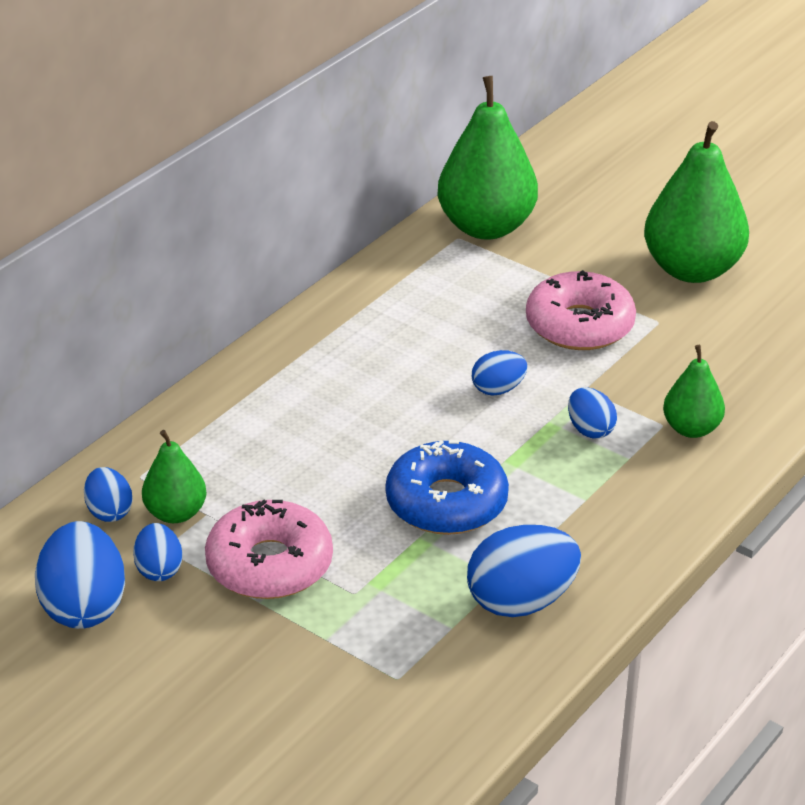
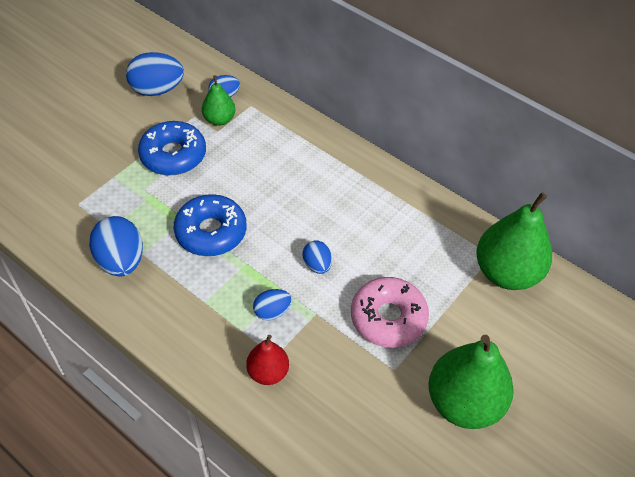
camera: 90 degrees right, 15 degrees up
blue egg [133,523,183,581] -> none
pink donut [205,500,333,599] -> blue donut [138,121,206,175]
green pear [663,345,725,438] -> red pear [246,335,289,385]

